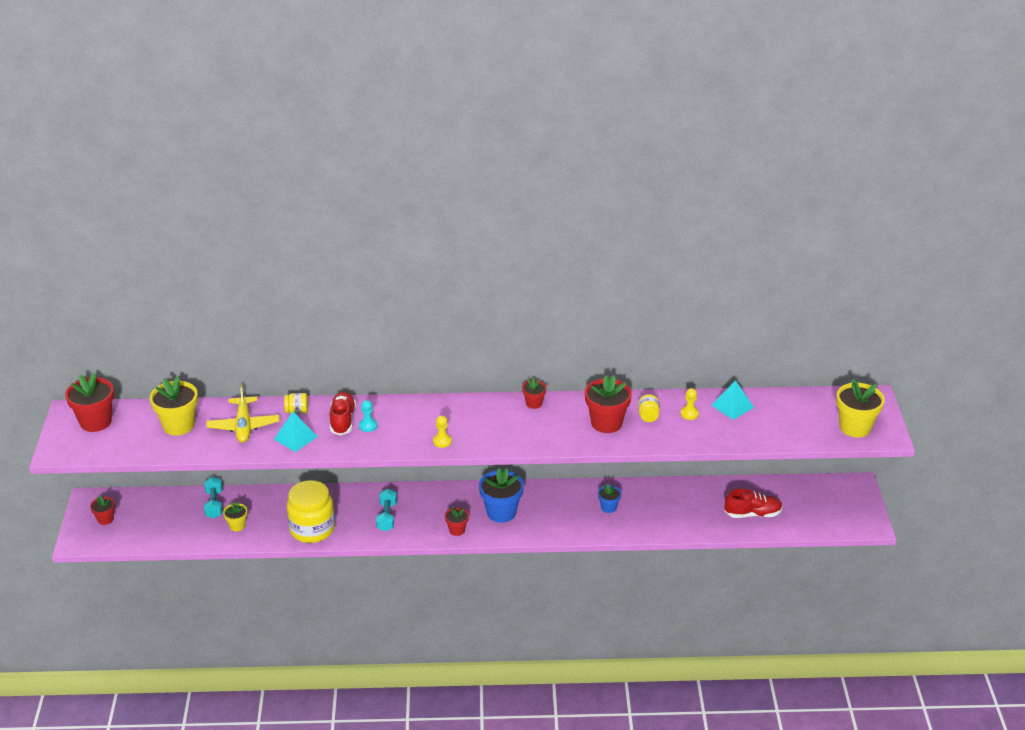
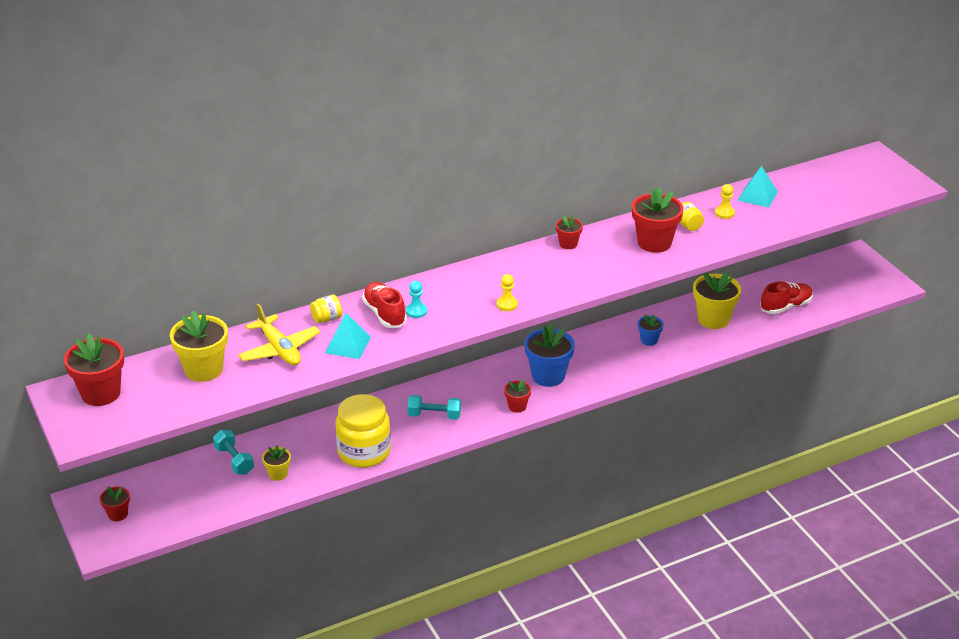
camera: 25 degrees left, 0 degrees up
turquoise dumbbell [376,489,397,531] -> turquoise dumbbell turned 60 degrees counterclockwise [407,395,461,420]
yellow flower pot [836,379,885,438] -> yellow flower pot moved to [693,271,741,329]

